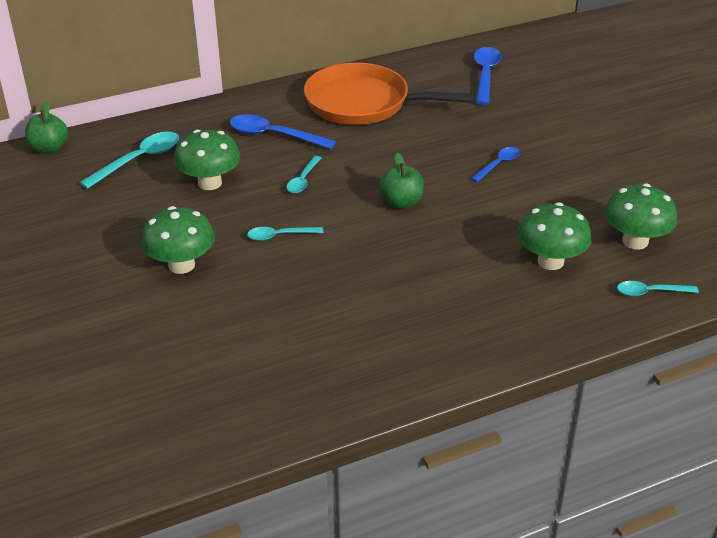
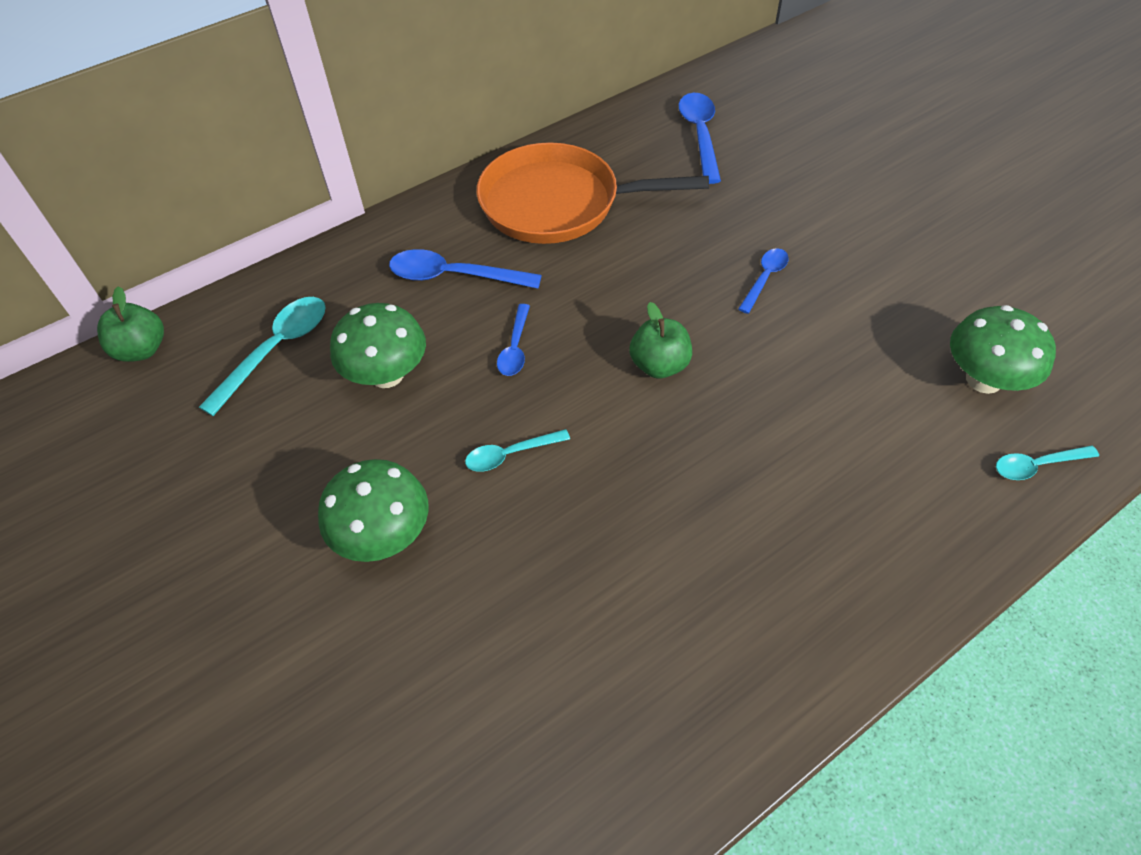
camera: 10 degrees left, 15 degrees up
turquoise spoon [287,156,321,193] -> blue spoon [497,304,530,376]
green mushroom [518,202,591,270] -> none

